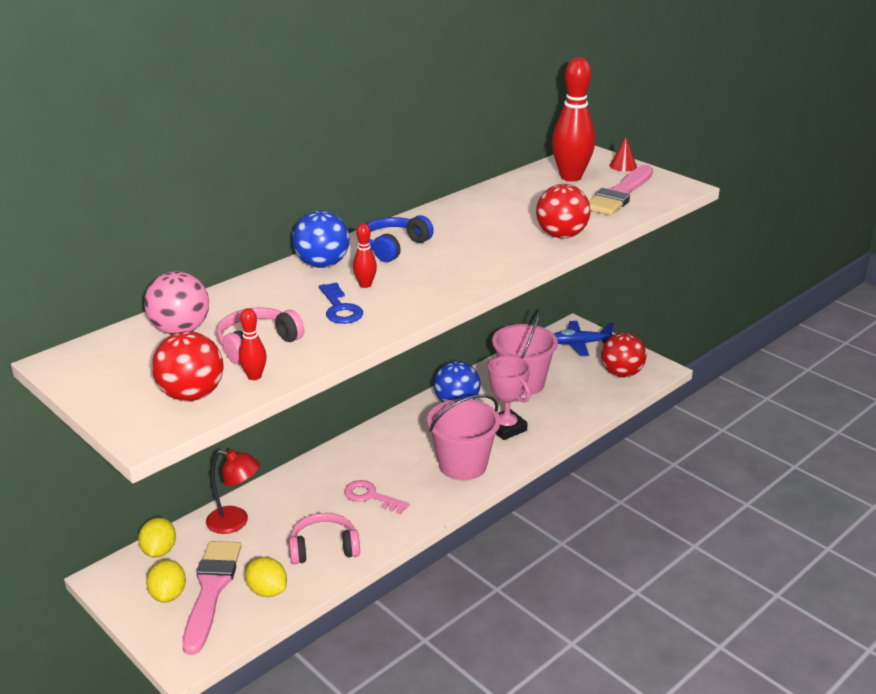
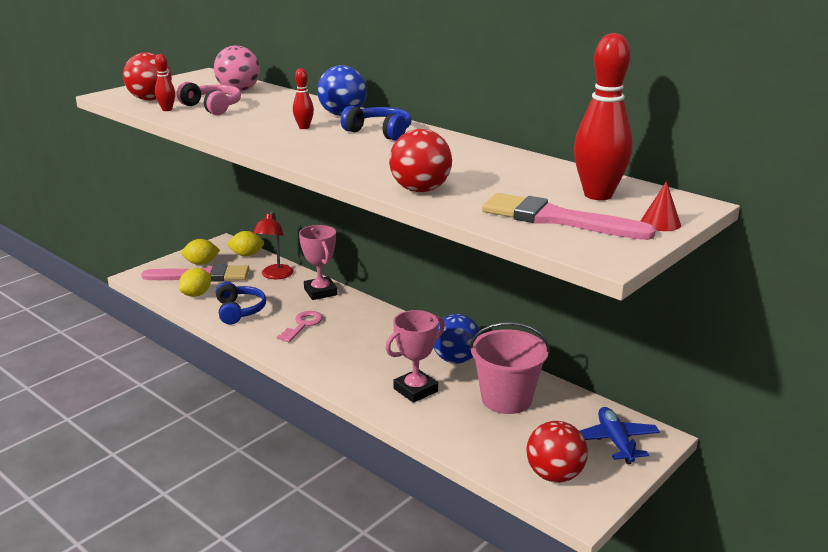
camera: 85 degrees right, 5 degrees down
pink headphones [289,513,360,564] -> blue headphones [216,282,266,325]
blue key [319,282,363,324] -> none
pink bucket [427,394,500,480] -> none
none -> pink trophy [299,225,338,300]

